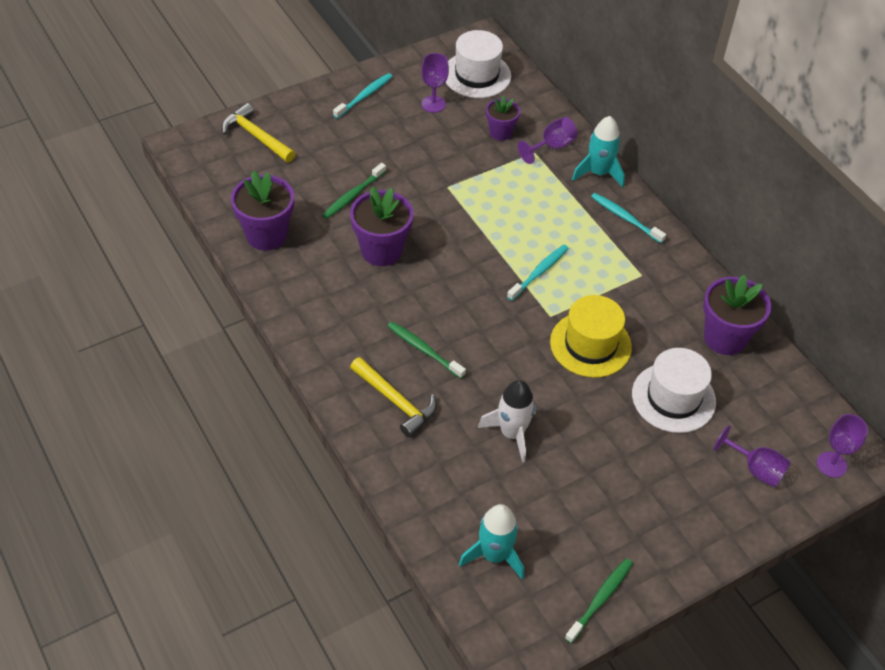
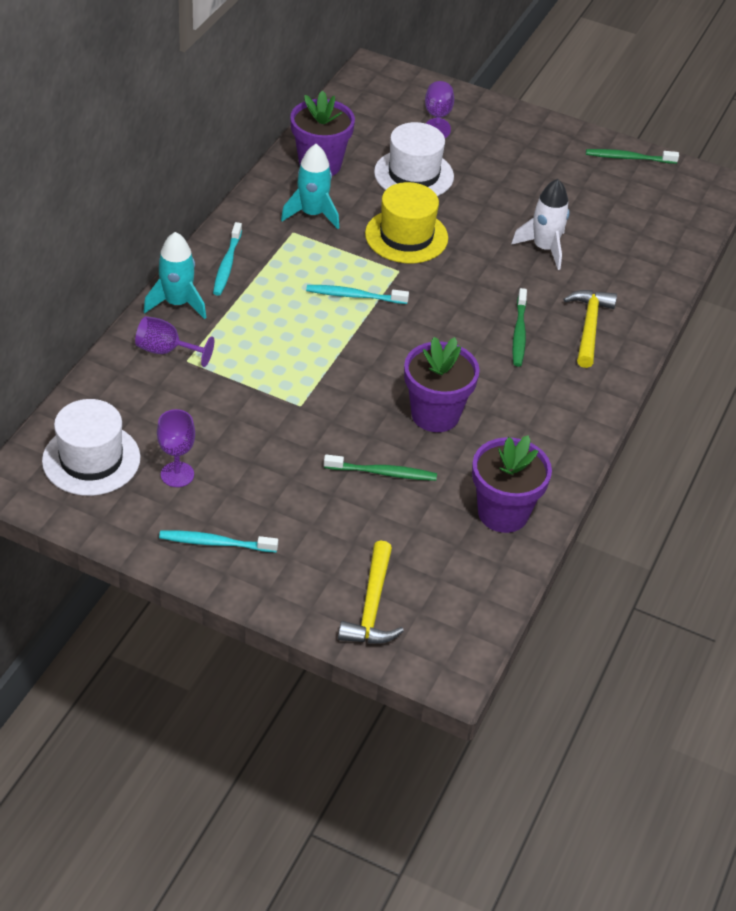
camera: 125 degrees left, 5 degrees down
turquoise rocket [459,504,524,579] -> turquoise rocket moved to [281,144,339,229]
purple flower pot [486,95,520,141] -> none
purple goblet [817,414,868,478] -> none

